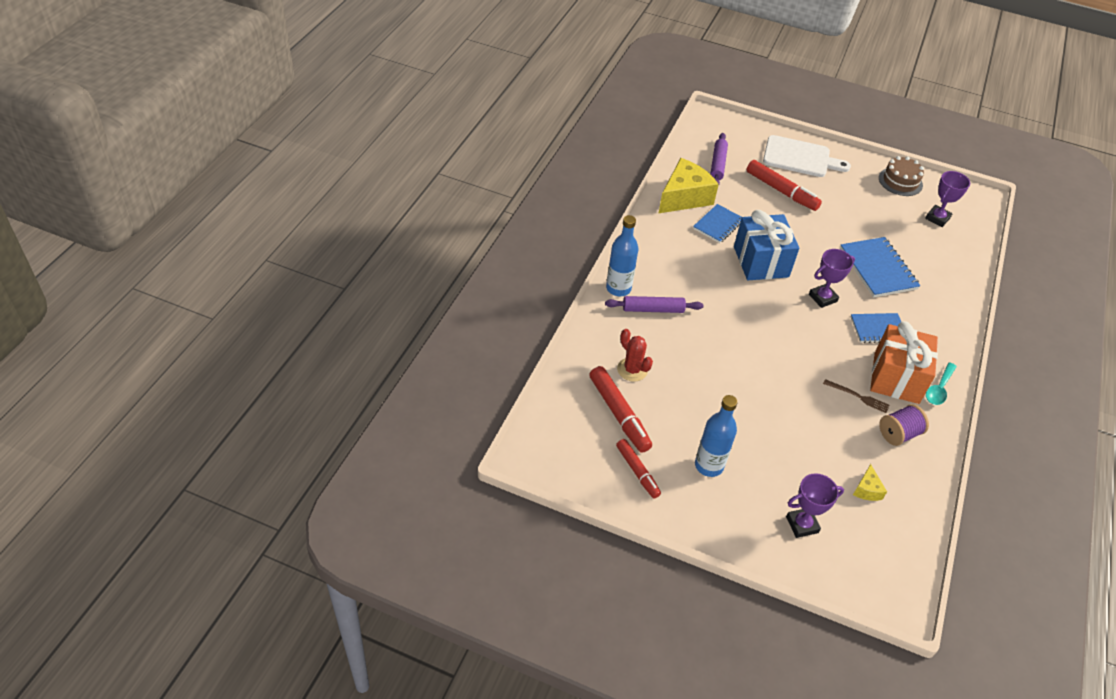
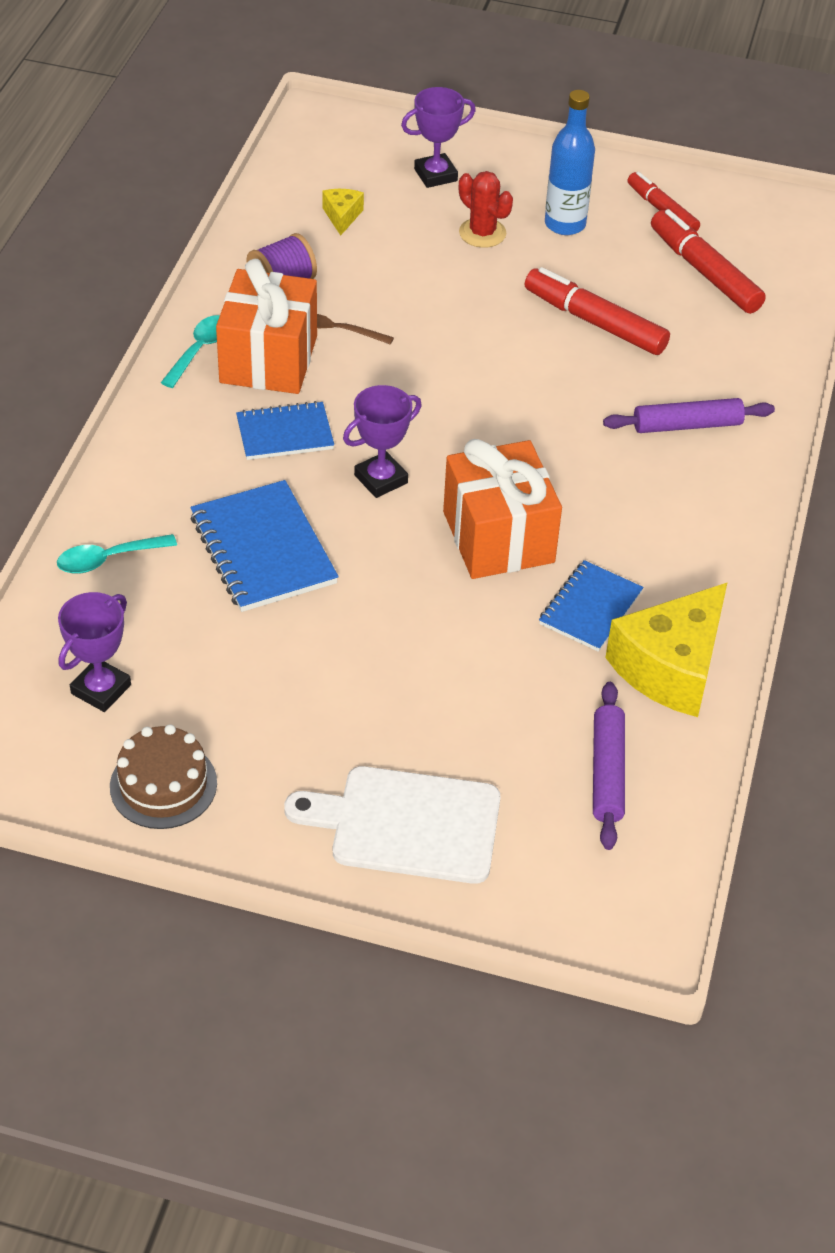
camera: 175 degrees right, 0 degrees up
blue bottle [606,215,639,296] -> none
red cactus [617,329,653,382] -> red cactus moved to [459,171,513,248]
blue gift [734,210,799,280] -> orange gift [443,439,562,579]
red marker [746,160,822,211] -> red marker moved to [525,267,670,355]
none -> turquoise spoon [57,534,177,574]

